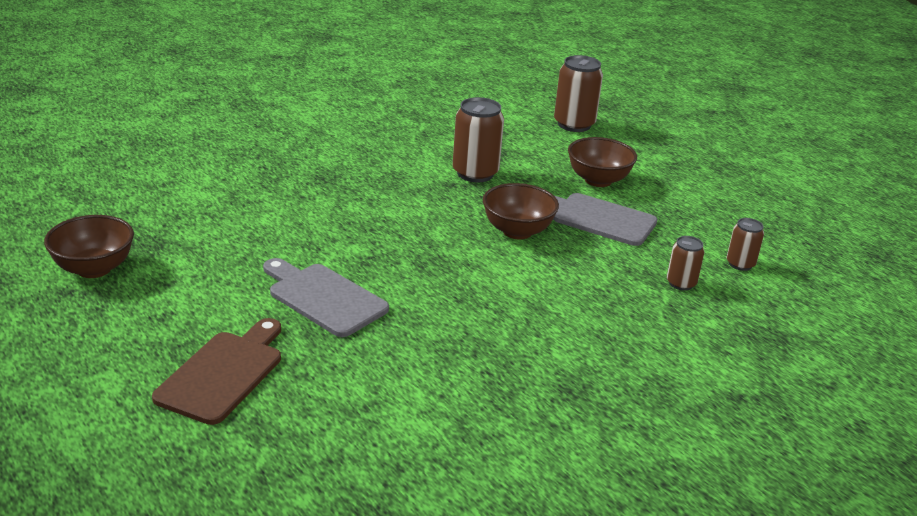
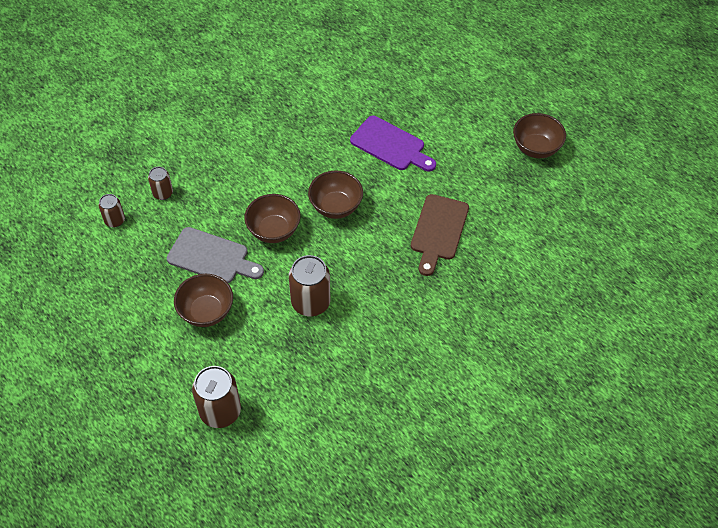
camera: 175 degrees right, 25 degrees up
brown cutting board [152,318,281,425] -> brown cutting board moved to [411,194,469,276]
grey cutting board [263,258,389,337] -> purple cutting board [350,116,436,172]
none -> brown bowl [308,170,363,219]

